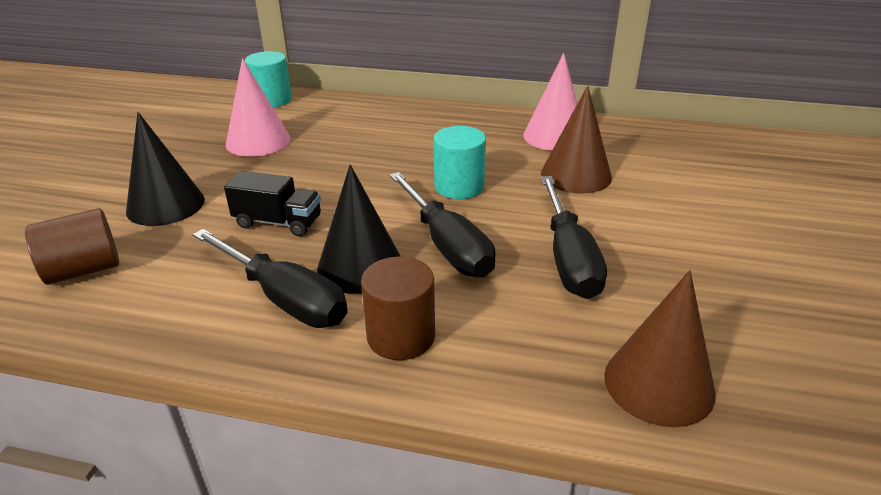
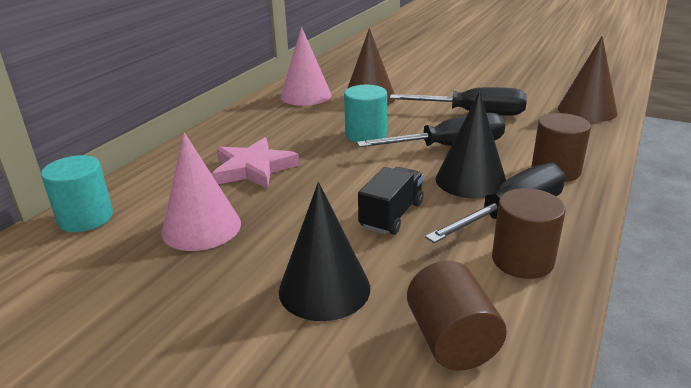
camera: 75 degrees left, 5 degrees down
none -> pink star [212,137,299,189]
none -> brown cylinder [492,188,566,279]

